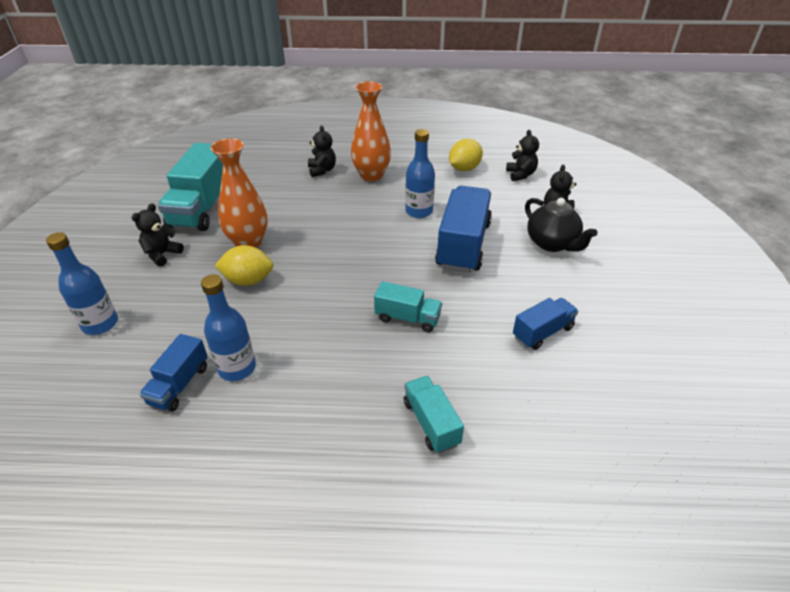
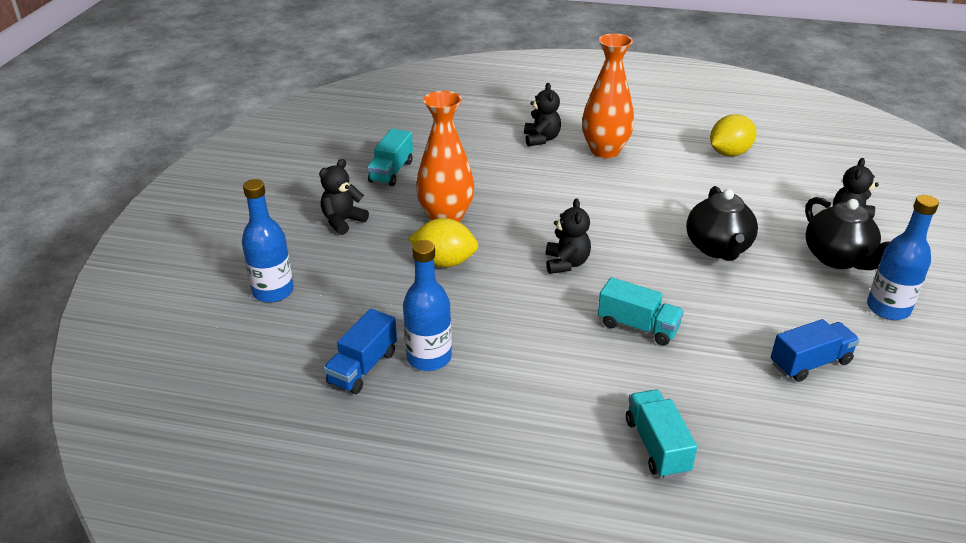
camera: 10 degrees right, 5 degrees down
turquoise truck [158,143,223,231] -> turquoise truck [367,129,413,186], size x0.54
blue bottle [405,129,435,218] -> blue bottle moved to [867,195,939,320]
blue truck [435,186,492,273] -> black teapot [686,186,758,261]
black teddy bear [506,130,539,181] -> black teddy bear moved to [546,198,591,274]

